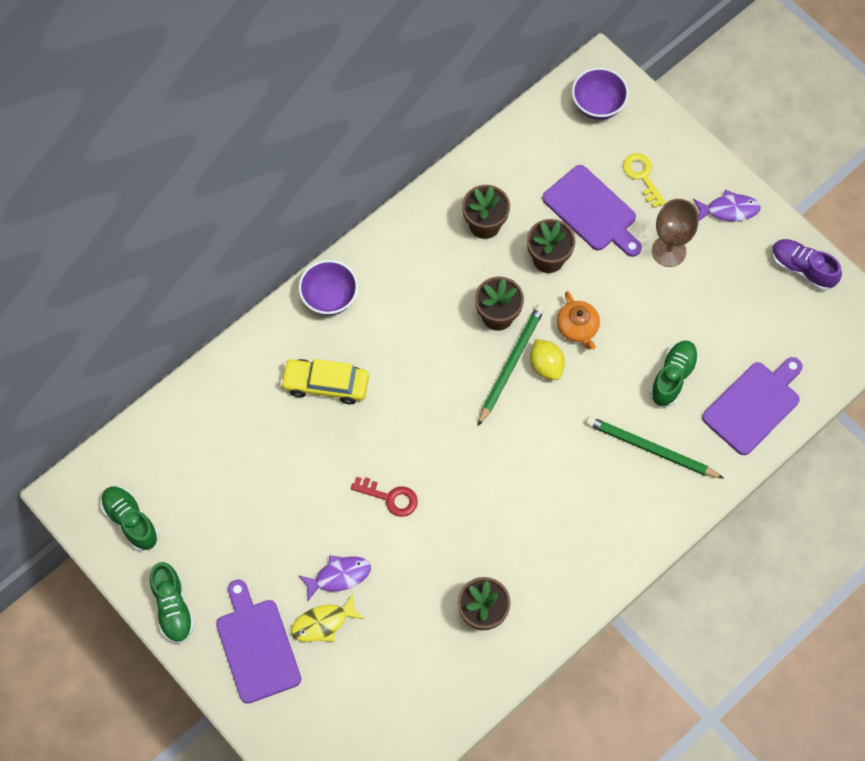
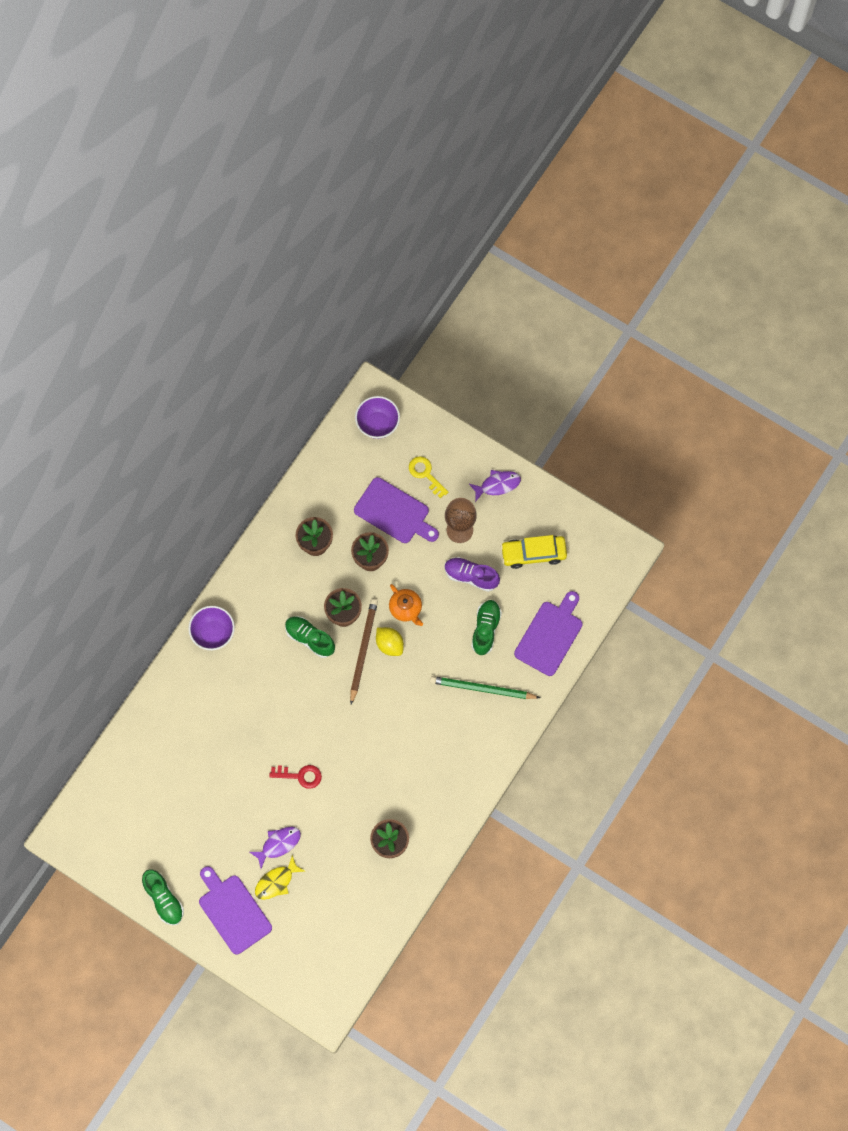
camera: 15 degrees left, 5 degrees up
green shoe [101,486,158,551] -> green shoe moved to [285,616,335,658]
yellow car [280,359,369,404] -> yellow car moved to [501,535,567,569]
green pencil [478,304,545,426] -> brown pencil [350,599,378,705]
purple shoe [771,239,842,291] -> purple shoe moved to [444,557,500,592]

